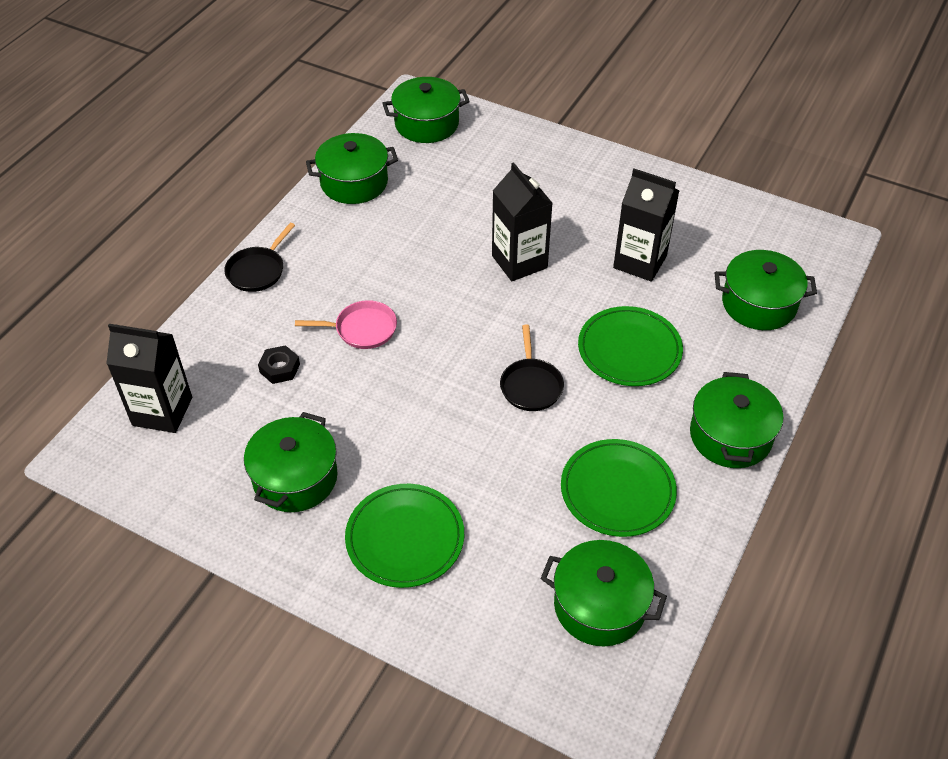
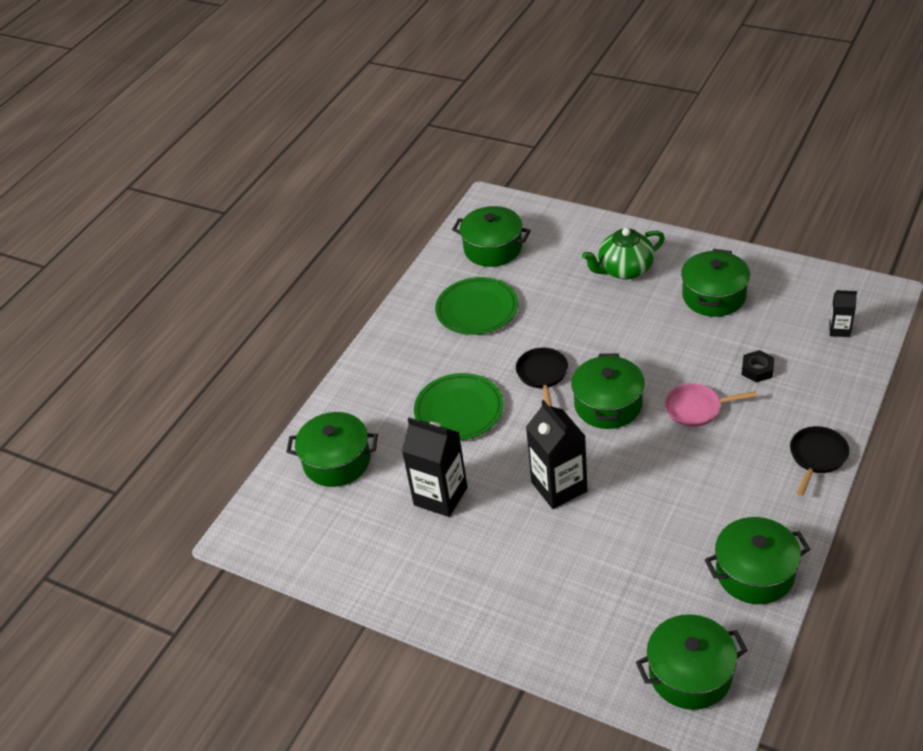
camera: 175 degrees left, 5 degrees down
black carton [106,324,192,433] -> black carton [829,290,857,337], size x0.52
green plate [345,484,464,588] -> green teapot [582,228,665,279]
green pot [690,372,783,468] -> green pot moved to [571,353,645,429]

